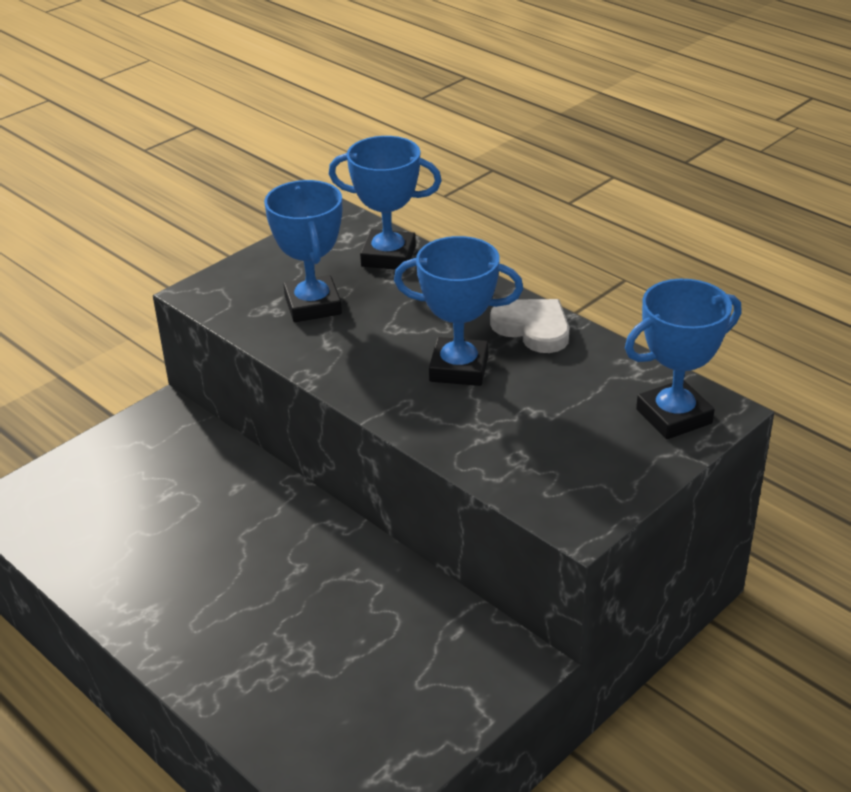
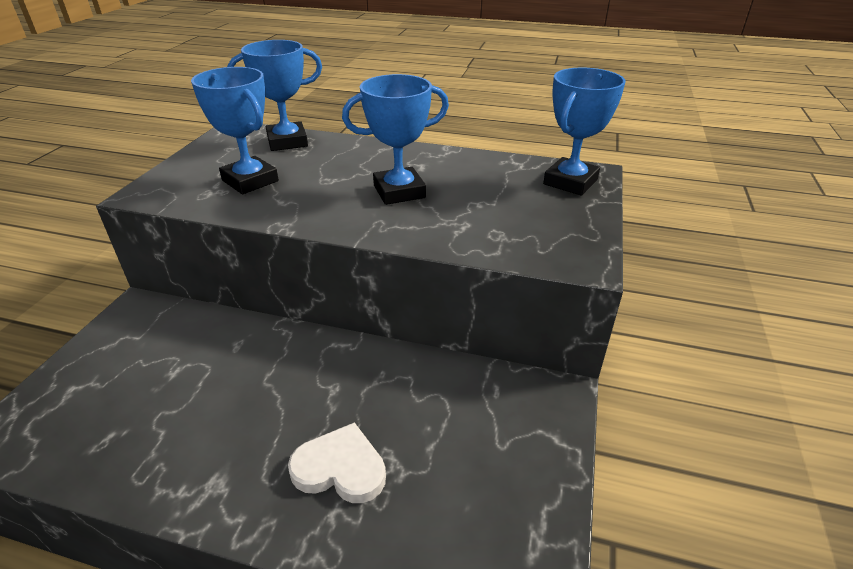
camera: 30 degrees left, 0 degrees up
white heart [490,299,569,353] -> white heart moved to [288,422,386,503]

